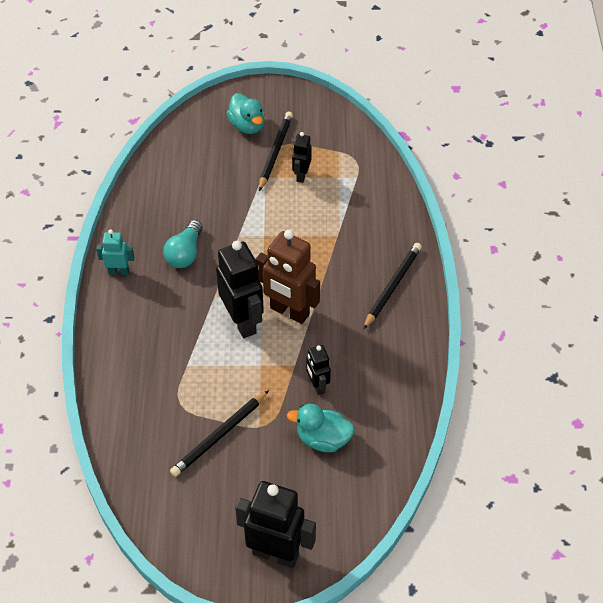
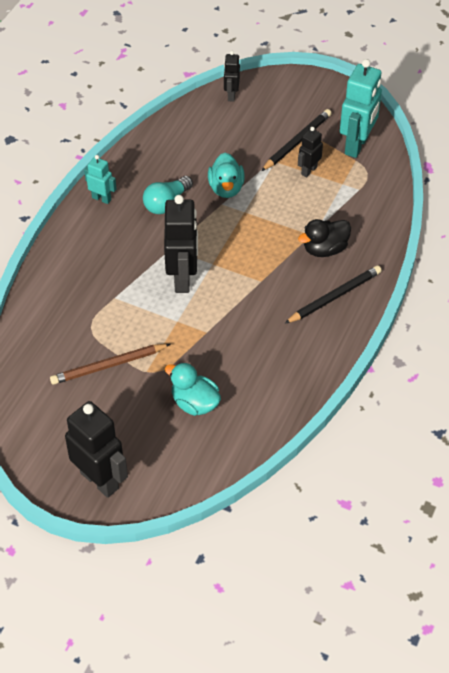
camera: 25 degrees right, 0 degrees up
black pencil [170,390,269,477] -> brown pencil [50,344,170,385]
turquoise duck [227,93,265,134] -> turquoise duck moved to [208,153,245,198]
brown robot [255,230,320,324] -> none
black robot [306,345,331,395] -> black robot moved to [224,51,240,102]
none -> black duck [298,219,351,257]
none -> turquoise robot [340,59,382,158]

